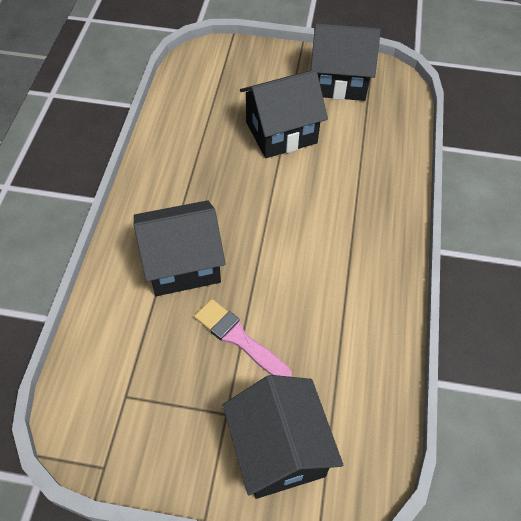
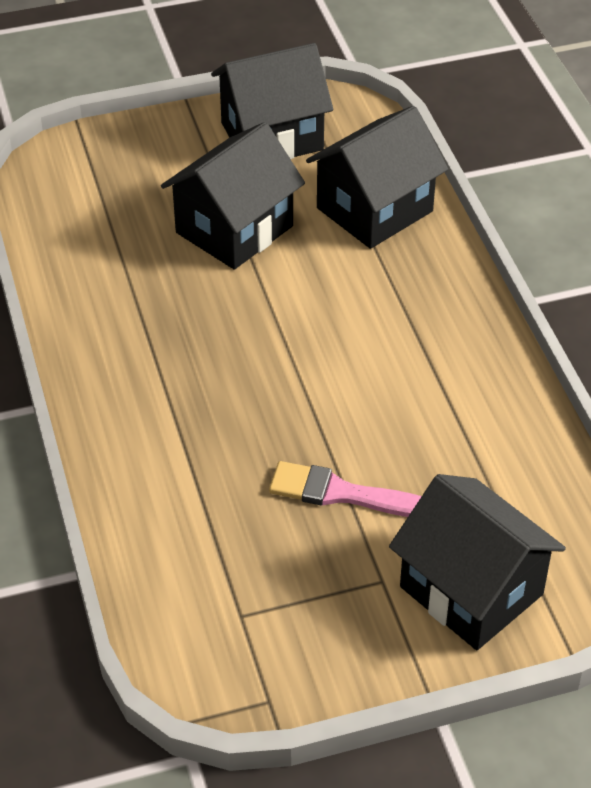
camera: 25 degrees left, 10 degrees down
black house [134,200,226,296] -> black house moved to [306,106,448,249]

